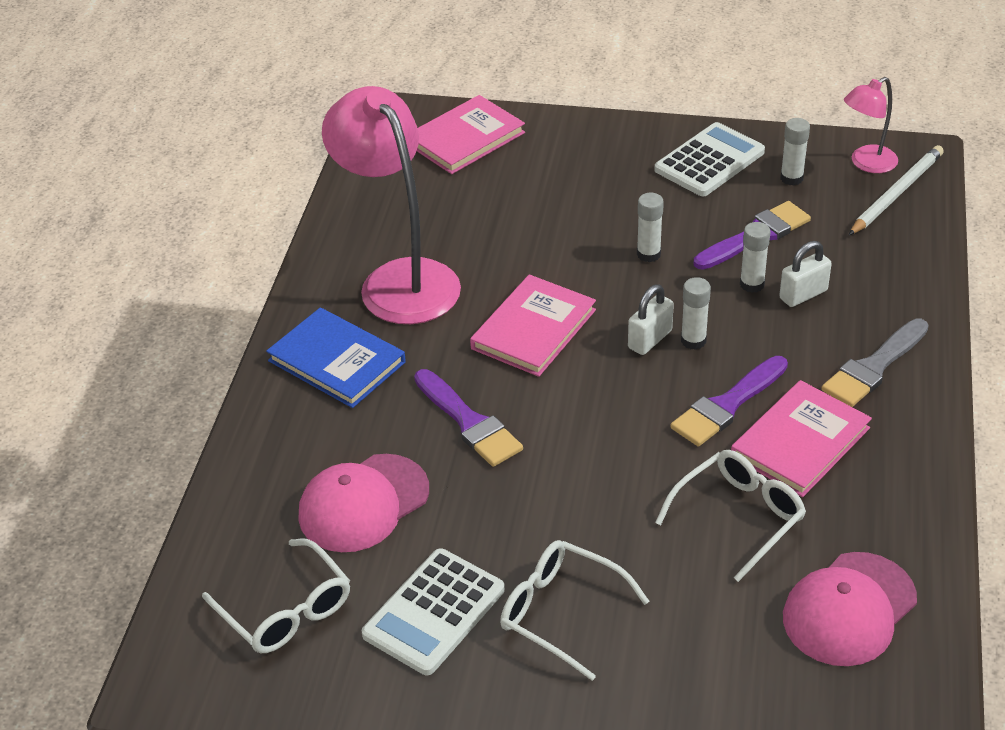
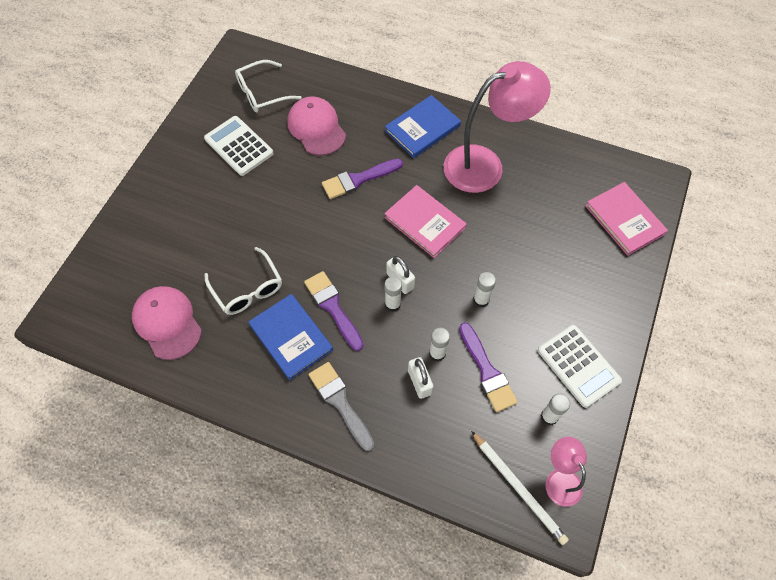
camera: 100 degrees right, 20 degrees up
white glasses [500,540,649,681] -> none
pink book [731,380,872,497] -> blue book [248,294,333,380]

